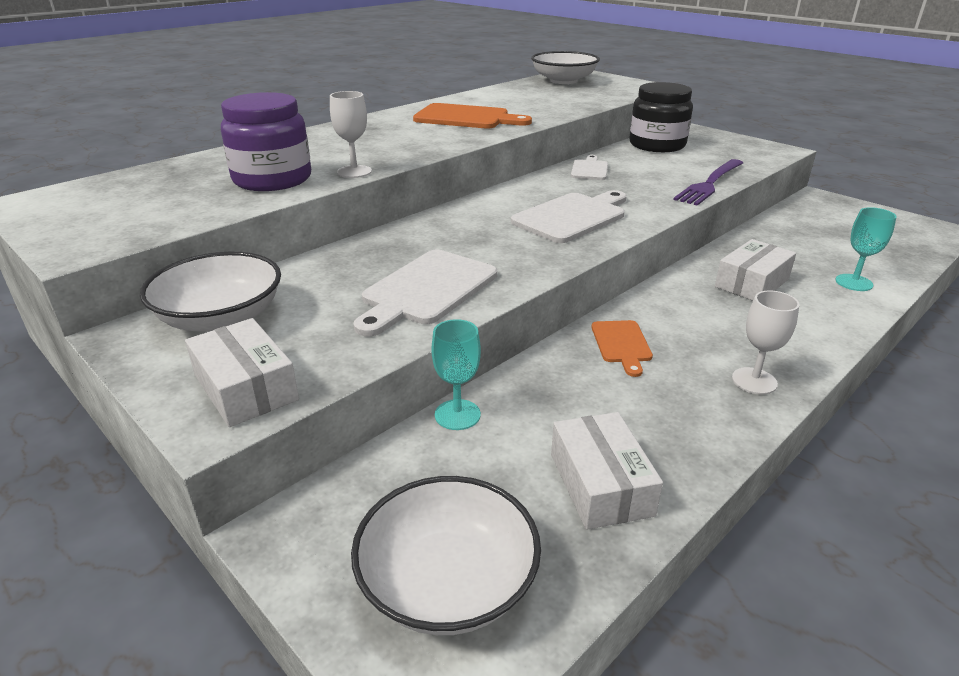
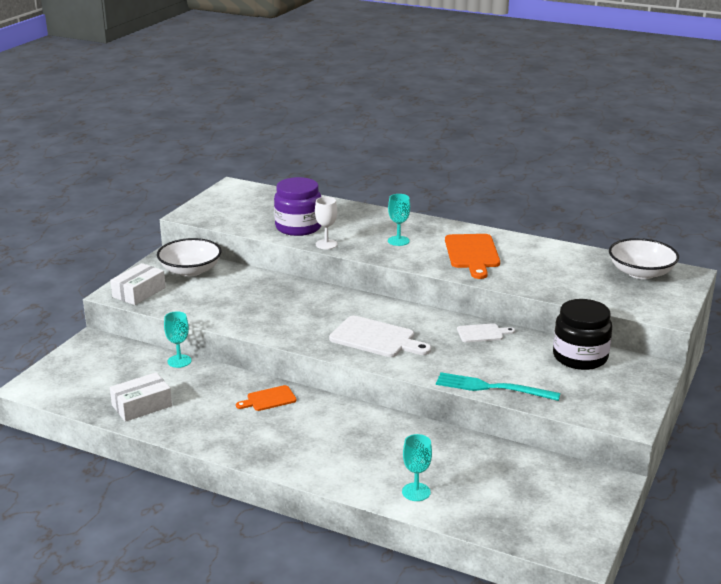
camera: 70 degrees right, 5 degrees down
white bowl [351,476,541,635] -> none
white cutting board [354,250,497,337] -> none
purple fork [673,159,743,206] -> turquoise fork [436,372,560,401]
white box [715,239,796,301] -> none
white goblet [732,291,800,394] -> none
none -> turquoise goblet [388,194,410,246]

